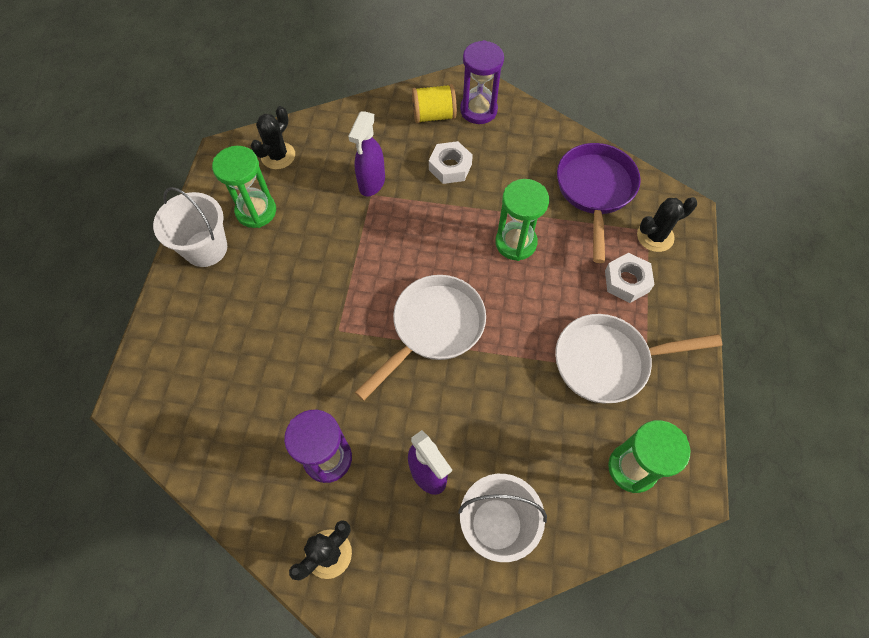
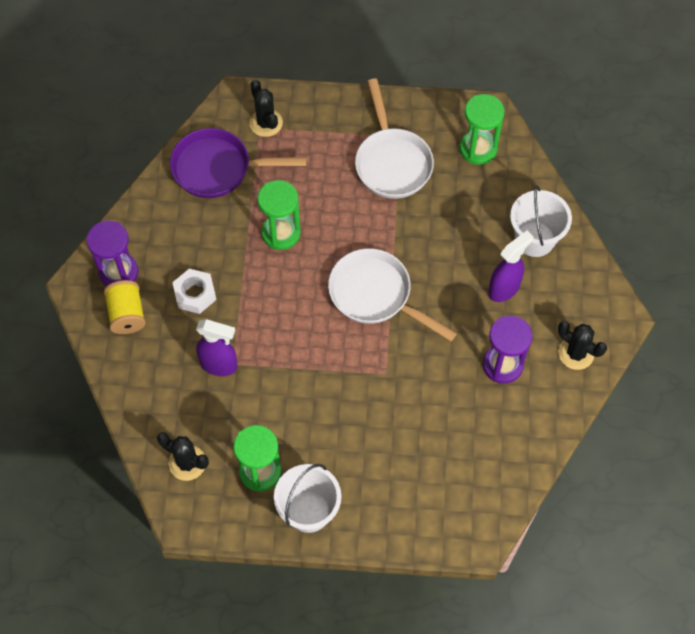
camera: 95 degrees left, 0 degrees up
white nut [605,253,655,303] -> none

